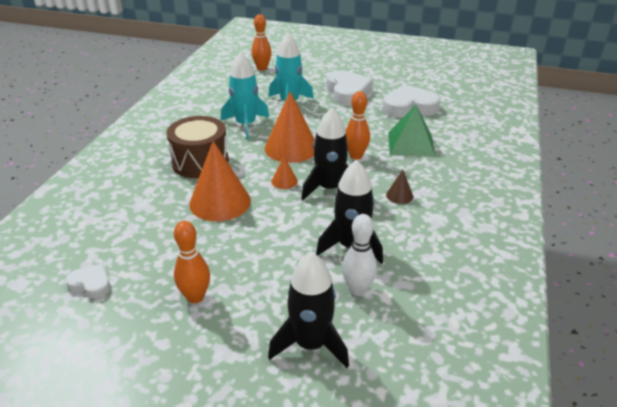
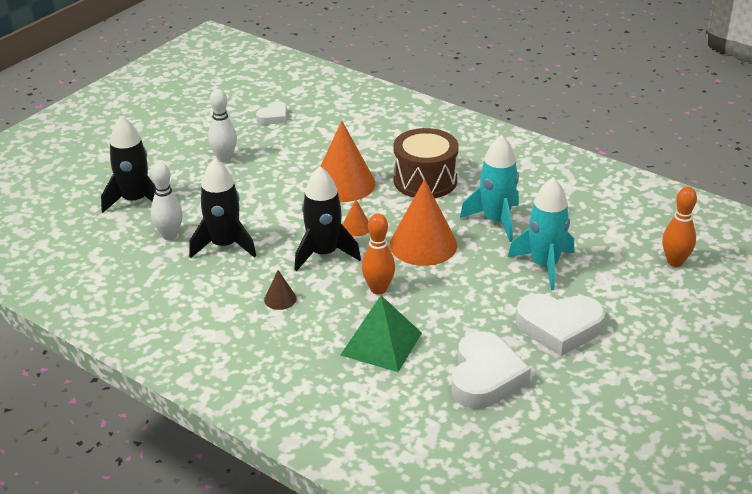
camera: 110 degrees right, 0 degrees up
orange bowling pin [174,221,210,303] -> white bowling pin [208,89,237,162]

